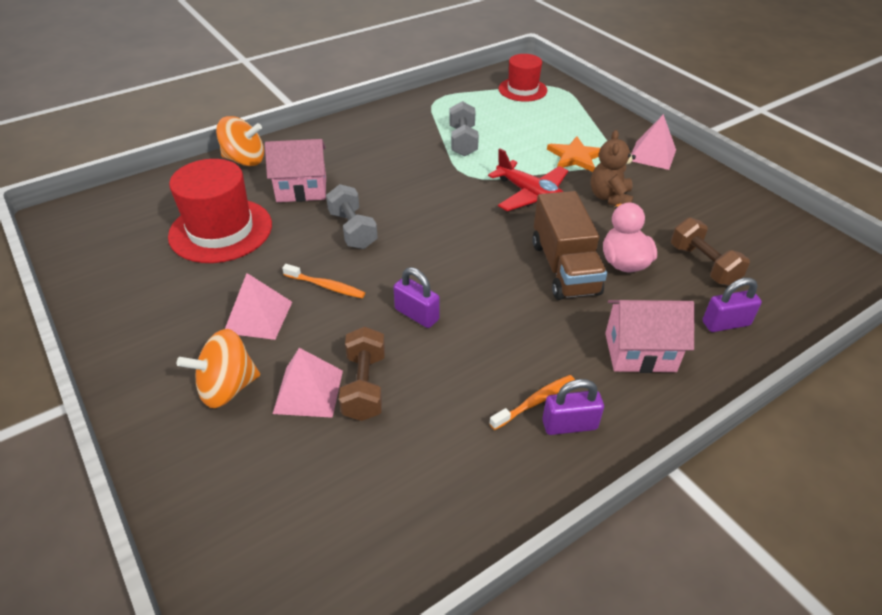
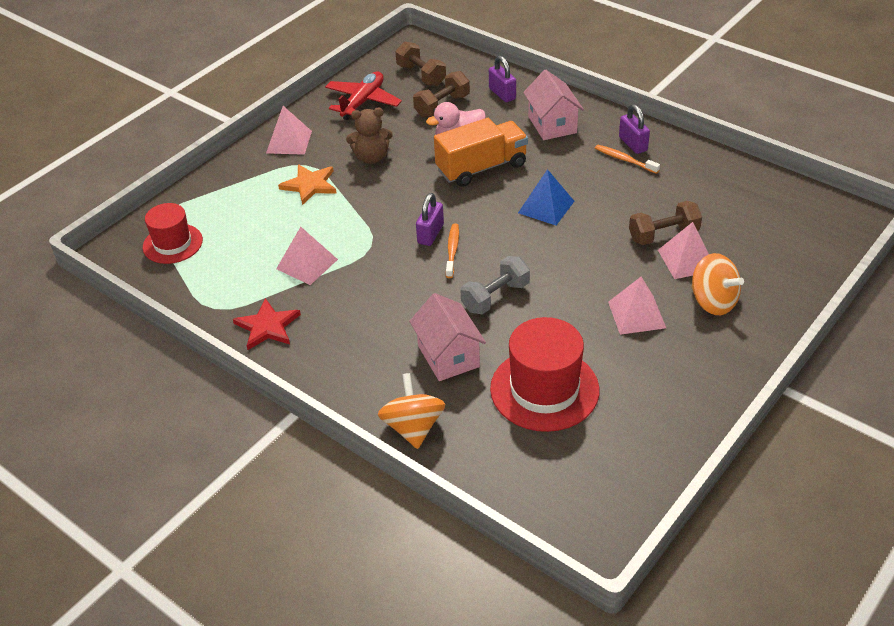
camera: 105 degrees left, 0 degrees up
orange toothbrush [282,264,365,298] -> orange toothbrush moved to [446,223,459,278]
purple padlock [393,267,440,328] -> purple padlock moved to [416,193,444,246]
grey dumbbell [449,101,479,156] -> pink pyramid [276,227,338,285]
red plane [488,148,568,211] -> red plane moved to [325,71,402,120]
brown truck [532,191,607,300] -> orange truck [434,118,528,187]
none -> red star [233,298,301,350]
none -> brown dumbbell [395,41,446,86]
none -> blue pyramid [518,169,574,225]

